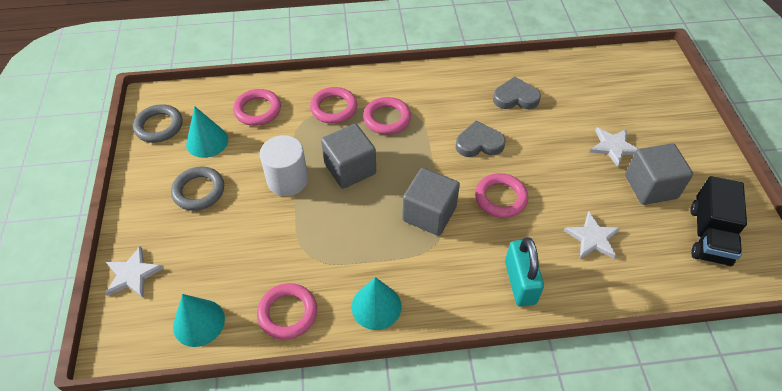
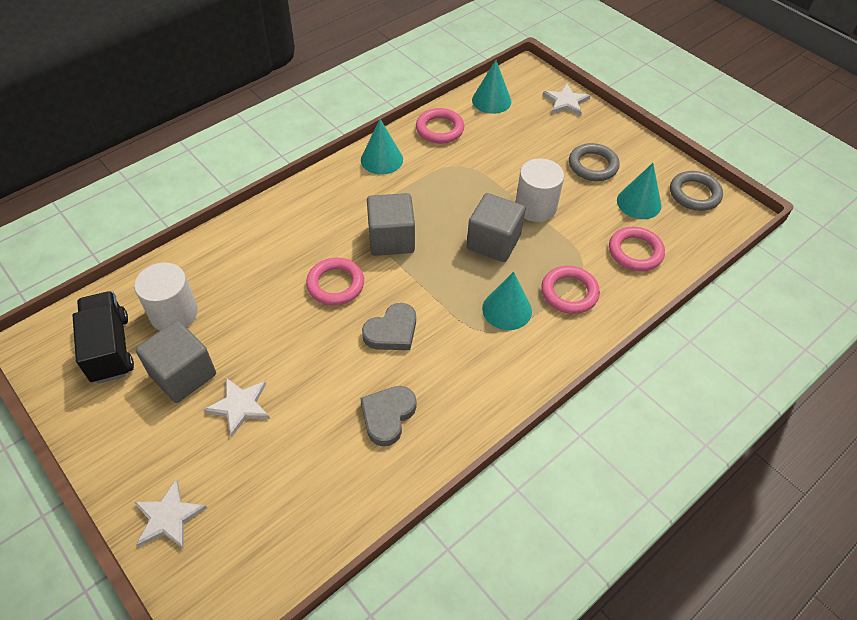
camera: 145 degrees right, 0 degrees up
pink ring [363,97,411,135] -> turquoise cone [482,272,532,330]
grey heart [493,77,541,109] -> grey heart turned 150 degrees clockwise [361,386,416,446]
turquoise padlock [505,237,544,307] -> none
white star [563,212,620,259] -> white star moved to [134,479,207,549]
none -> white cylinder [134,263,198,331]

